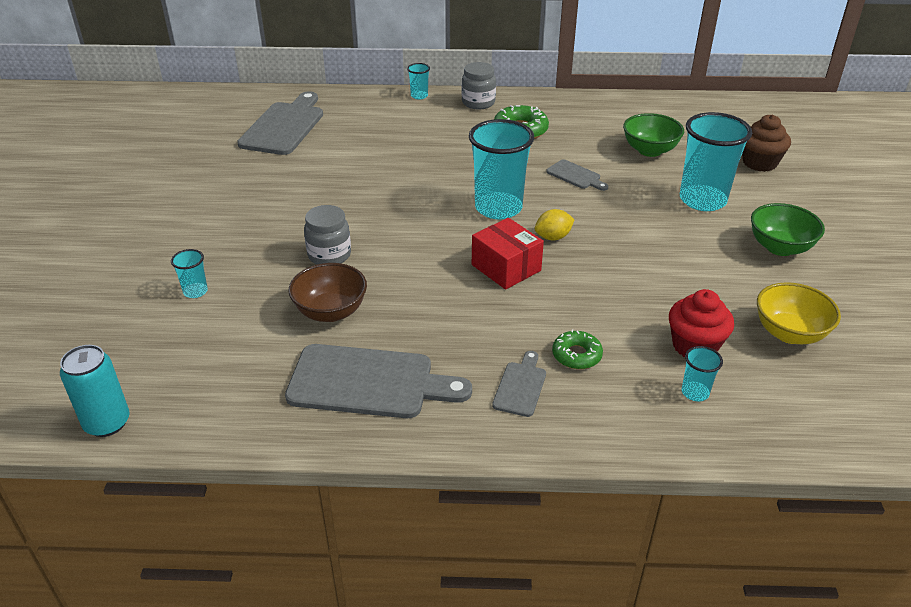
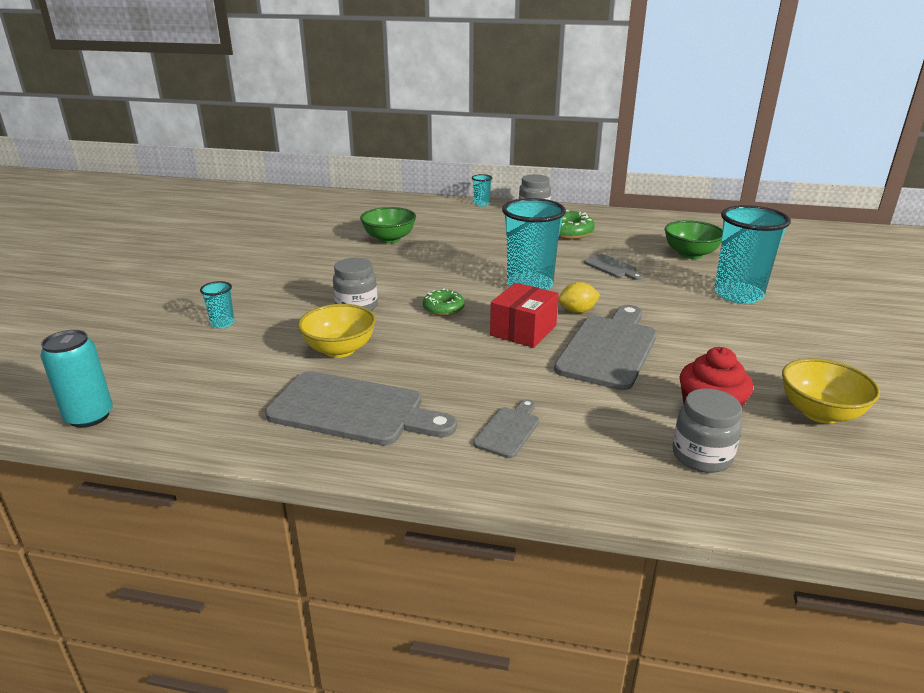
camera: 10 degrees right, 10 degrees down
grey cutting board [237,91,323,155] -> grey cutting board moved to [554,305,657,390]
brown bowl [289,263,367,322] -> yellow bowl [298,304,376,358]
red box [472,218,544,290] -> red box turned 60 degrees clockwise [490,283,559,348]
green donut [552,329,603,369] -> green donut moved to [423,289,465,316]
turquoise cup [682,346,723,401] -> grey jar [673,388,742,473]
brown cupcake [742,114,791,172] -> none
green bowl [751,203,825,256] -> green bowl moved to [360,207,416,243]

